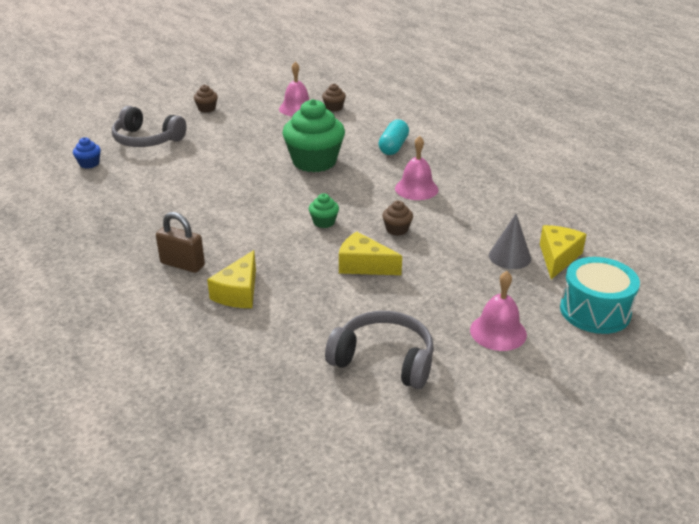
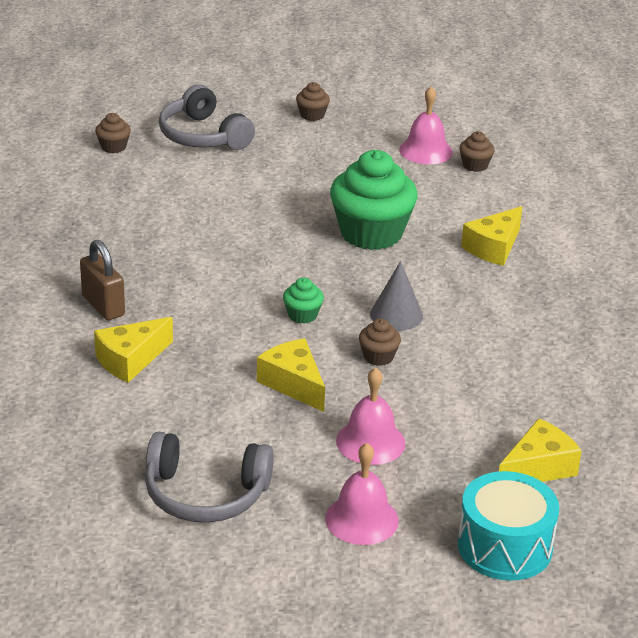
camera: 30 degrees right, 0 degrees up
blue cupcake [73,137,101,169] -> brown cupcake [95,113,131,153]
grey headphones [325,311,434,389] -> grey headphones turned 135 degrees clockwise [145,432,274,522]
turquoise capsule [378,120,409,155] -> yellow cheese [461,206,522,266]
pink bell [395,136,438,200] -> pink bell moved to [336,367,405,465]
grey cone [489,214,531,269] -> grey cone moved to [370,261,423,331]

